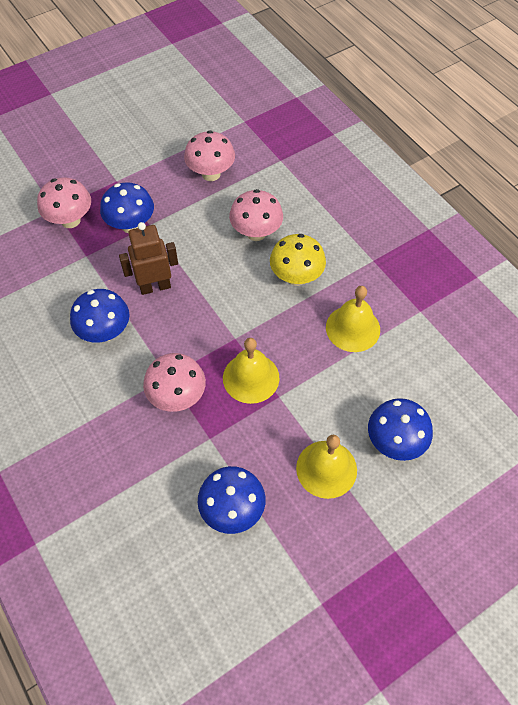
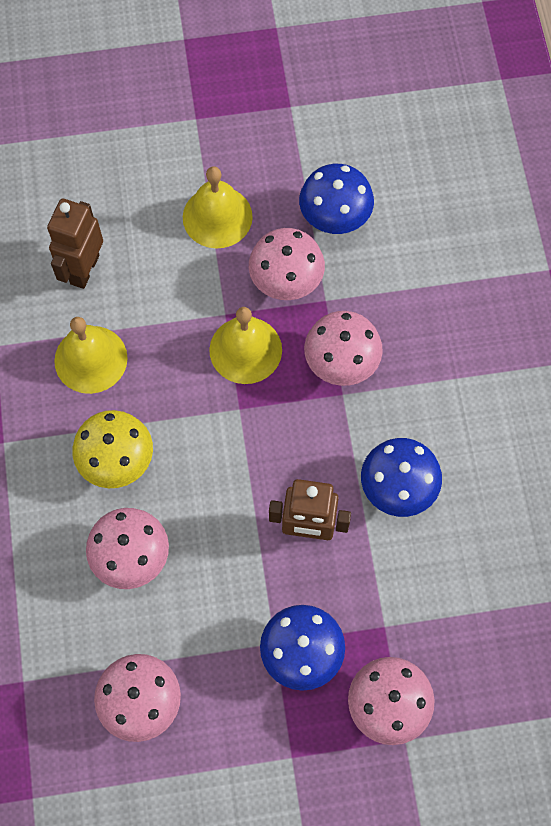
camera: 155 degrees left, 10 degrees up
blue mushroom [368,398,433,461] -> none
none -> brown robot [47,199,103,289]
none -> pink mushroom [249,228,325,300]

